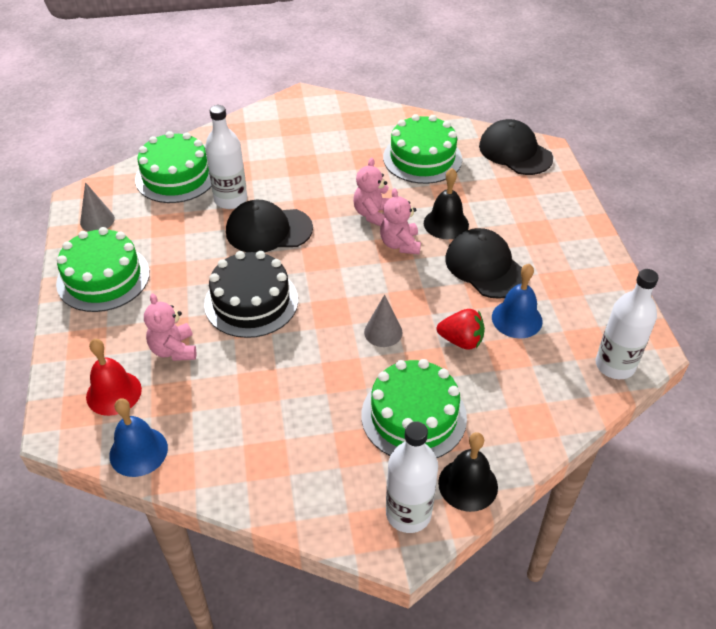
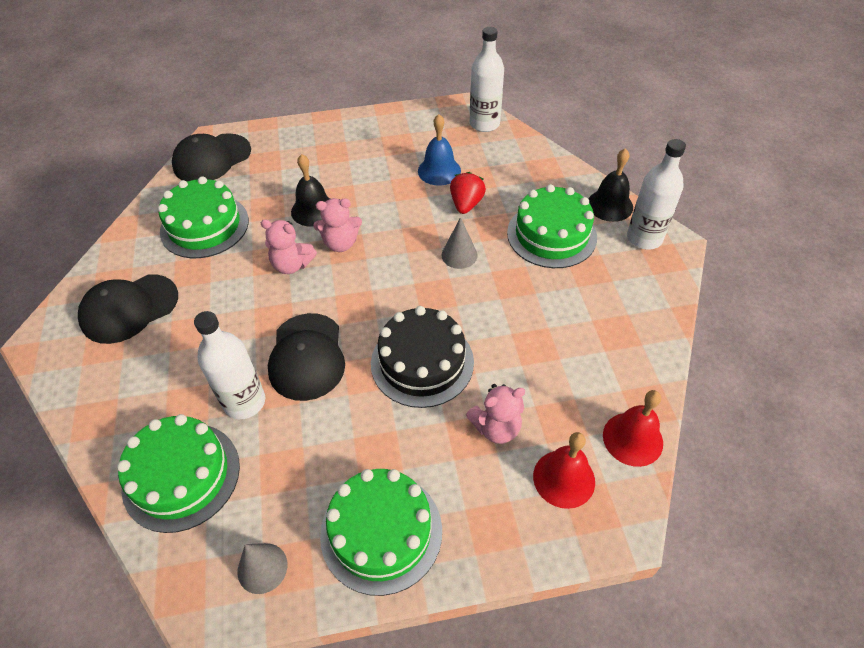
camera: 90 degrees left, 5 degrees up
blue bell [109,398,168,477] -> red bell [603,390,663,467]
black cap [445,228,522,299] -> black cap moved to [78,274,178,344]

